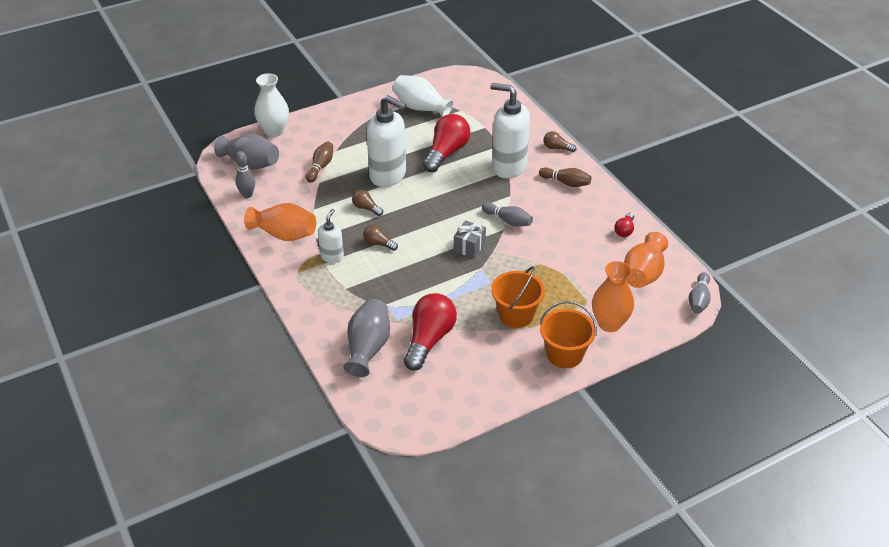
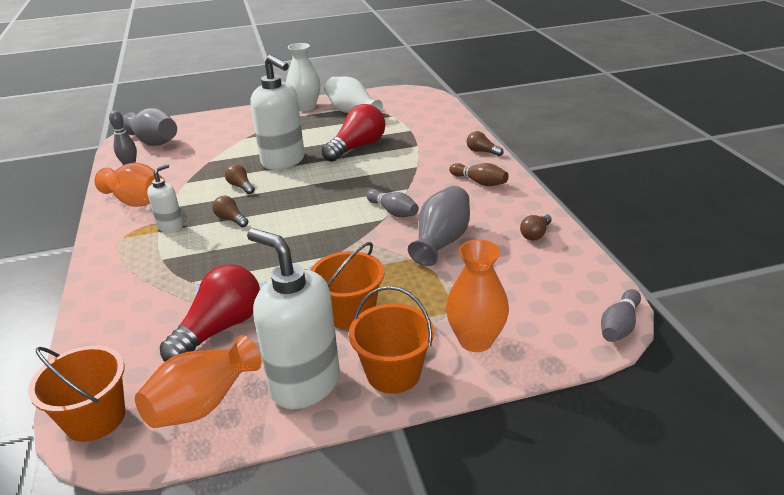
camera: 15 degrees right, 10 degrees down
white vase [254,73,289,137] -> white vase moved to [286,43,321,111]
brown bowling pin [306,141,333,183] -> none
grey vase [343,299,390,377] -> grey vase moved to [408,186,470,266]
grey gift [454,220,486,258] -> none
white soap dispenser [490,83,530,178] -> white soap dispenser moved to [247,228,340,409]
red light bulb [614,213,634,237] -> brown light bulb [520,214,552,241]
orange vase [624,232,668,288] -> orange vase moved to [135,335,262,428]
none -> orange bucket [28,345,125,442]

